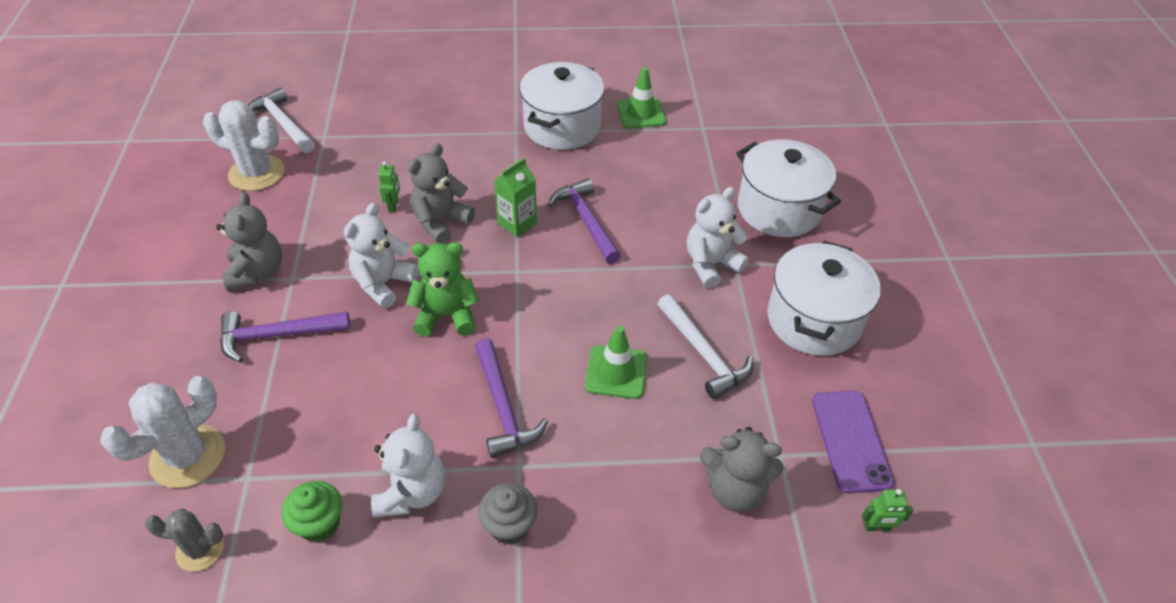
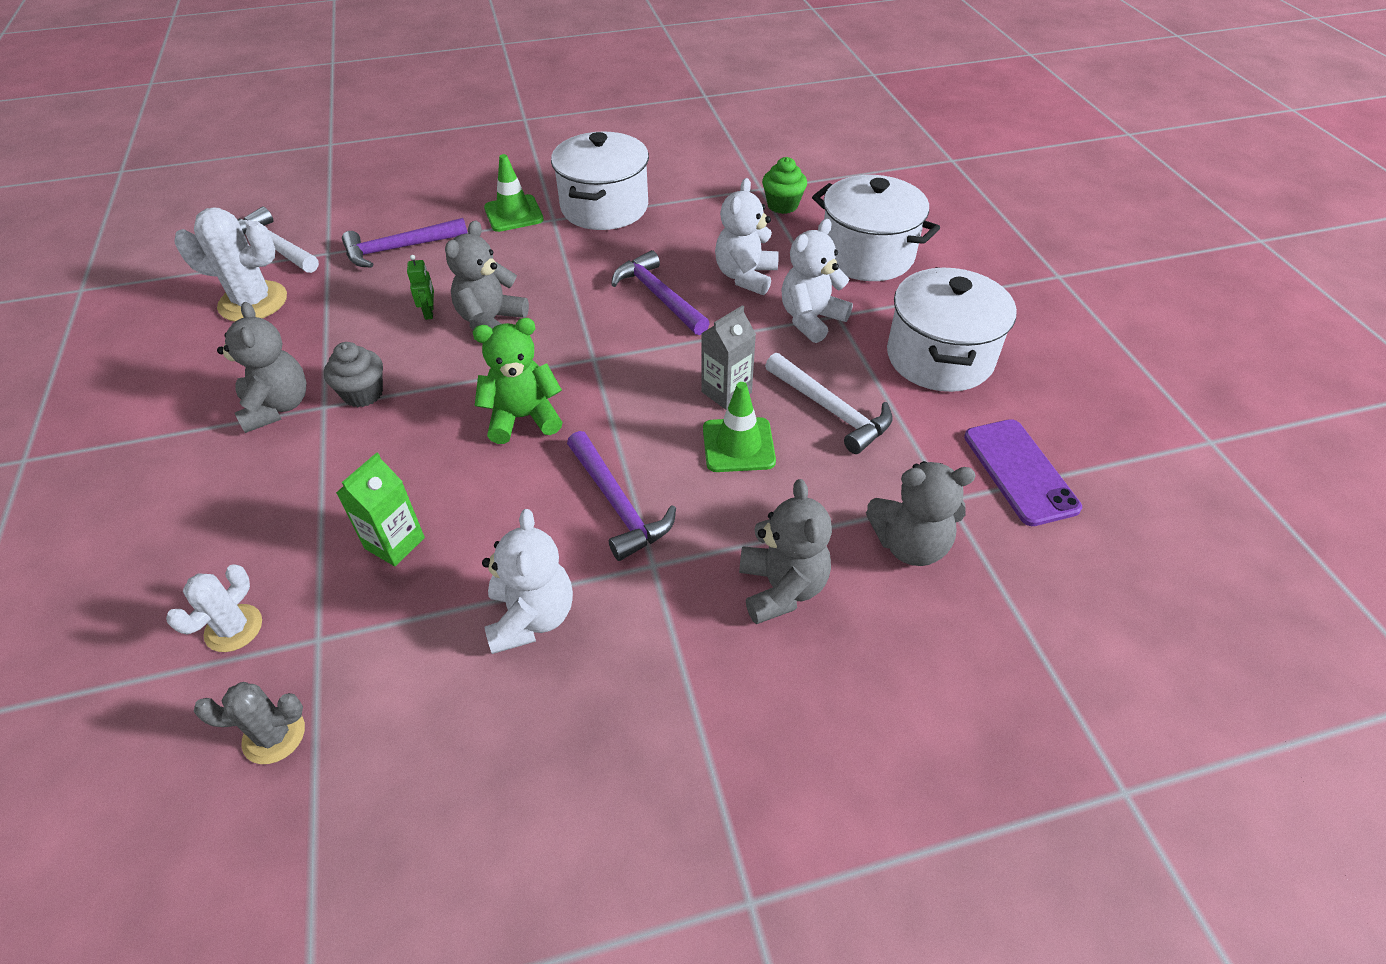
camera: 10 degrees left, 0 degrees up
white cactus [100,376,225,488] -> white cactus [166,564,262,652], size x0.59
purple hammer [220,311,350,362] -> purple hammer moved to [342,218,468,268]
green cupcake [281,481,342,542] -> green cupcake moved to [762,157,807,214]
white teddy bear [344,203,419,308] -> white teddy bear moved to [715,178,779,295]
grey cupcake [478,483,538,544] -> grey cupcake moved to [324,342,383,407]
green carton [494,158,537,237] -> green carton moved to [336,453,425,566]
green traffic cone [617,67,666,129] -> green traffic cone moved to [484,154,544,232]
green robot [862,489,913,531] -> none
none -> grey carton [701,305,756,410]
none -> grey teddy bear [739,479,832,624]

